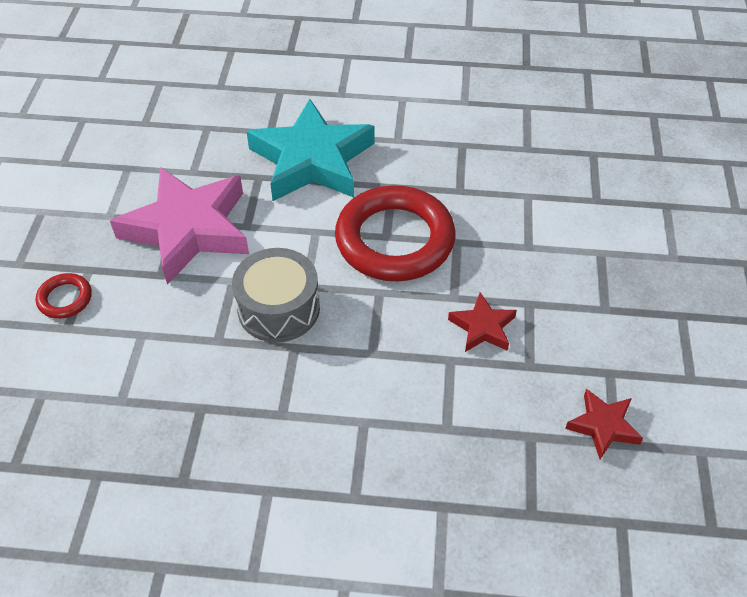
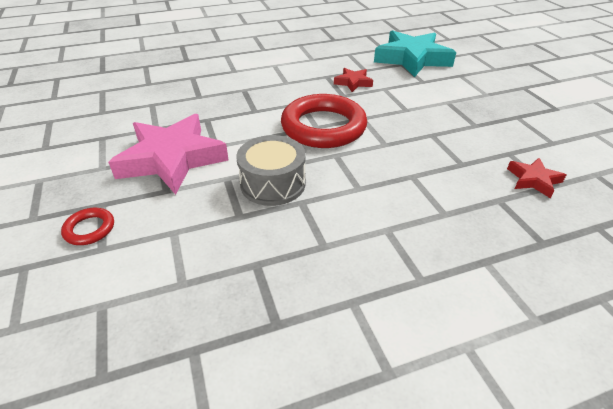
camera: 25 degrees left, 10 degrees down
turquoise star [246,99,374,201] -> turquoise star moved to [374,30,456,77]
red star [448,292,517,352] -> red star moved to [334,68,373,92]

